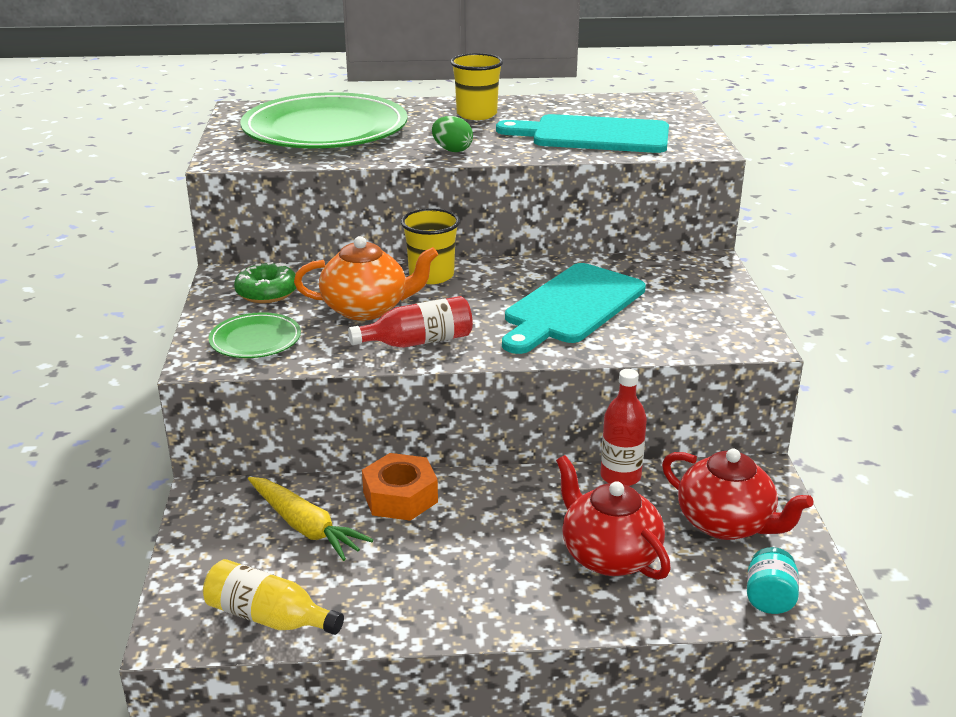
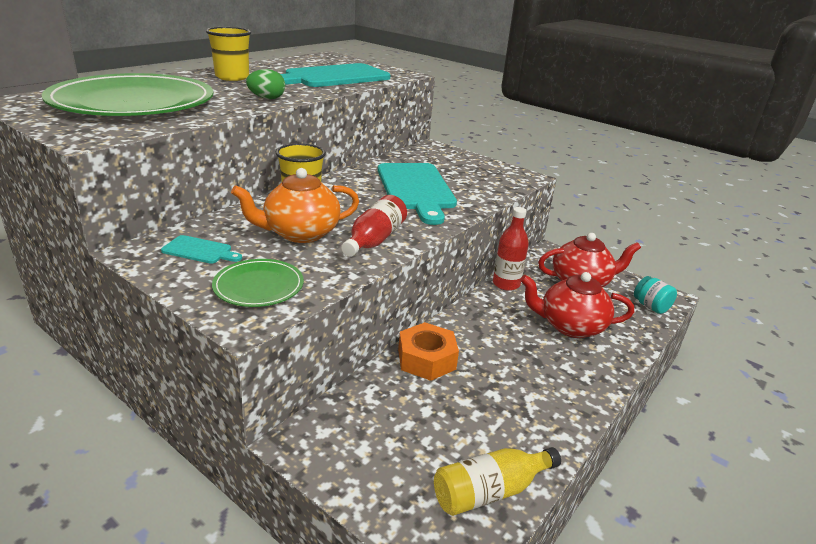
camera: 50 degrees left, 0 degrees up
green donut [234,262,296,303] -> turquoise cutting board [161,235,242,264]
yellow carrot [248,477,373,561] -> none
orange teapot [294,236,438,321] -> orange teapot turned 150 degrees counterclockwise [231,168,359,243]

